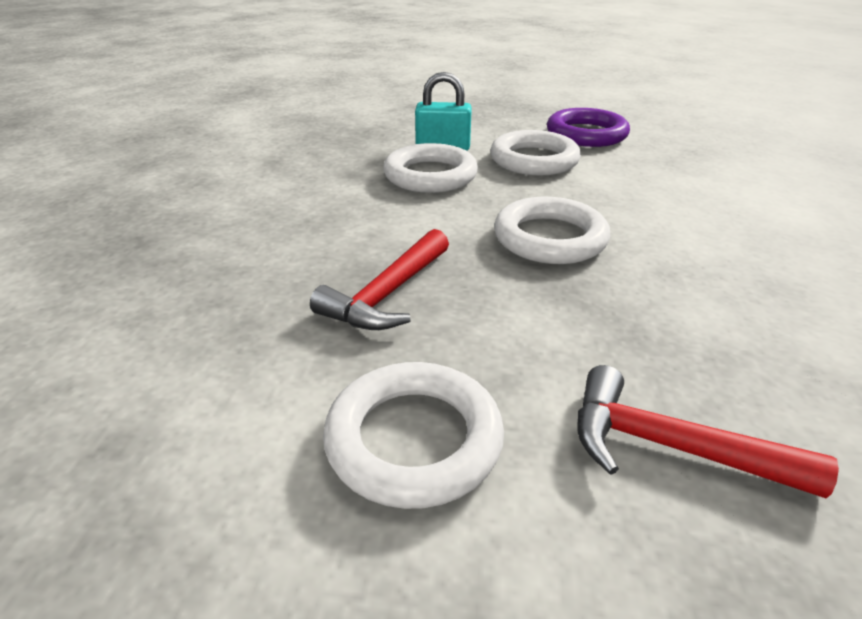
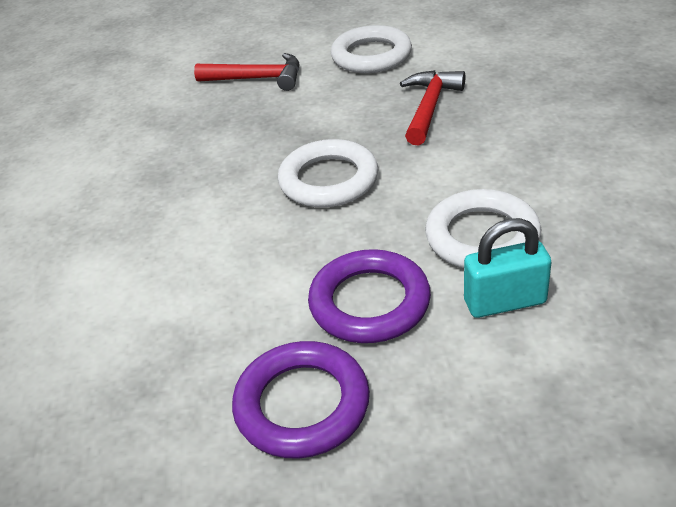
camera: 170 degrees right, 5 degrees up
white ring [490,130,581,175] -> purple ring [308,249,431,343]

